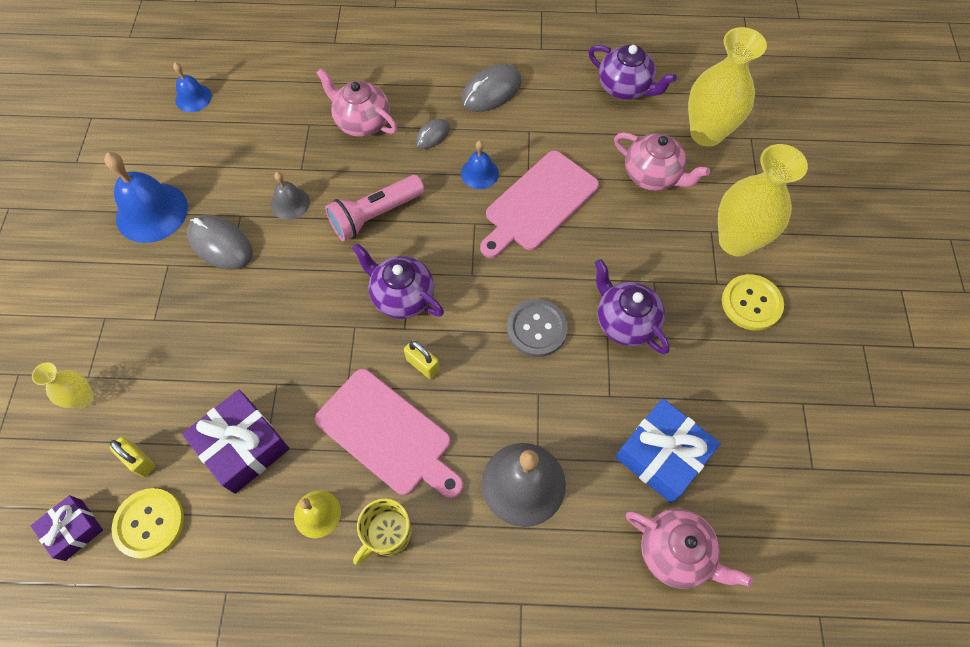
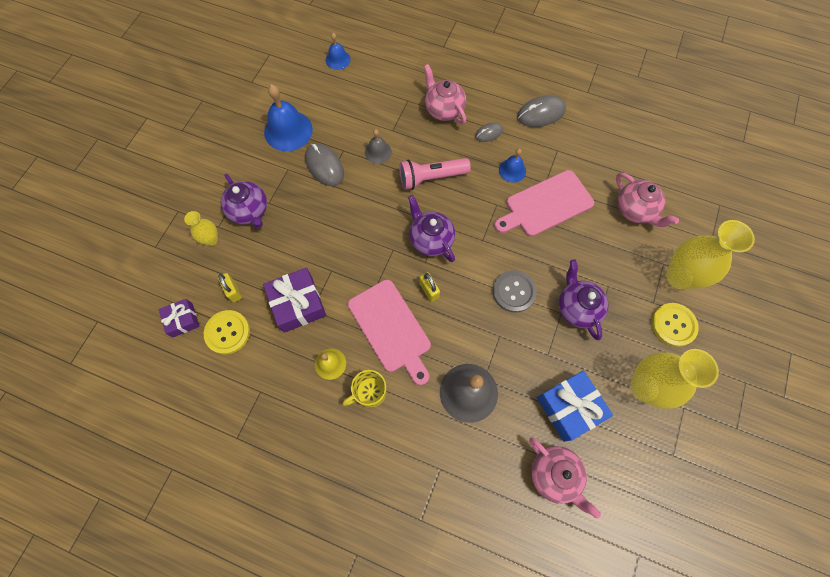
camera: 20 degrees right, 5 degrees up
purple teapot [589,44,677,100] -> purple teapot moved to [221,174,267,228]
yellow vase [688,27,767,147] -> yellow vase moved to [630,349,719,409]

